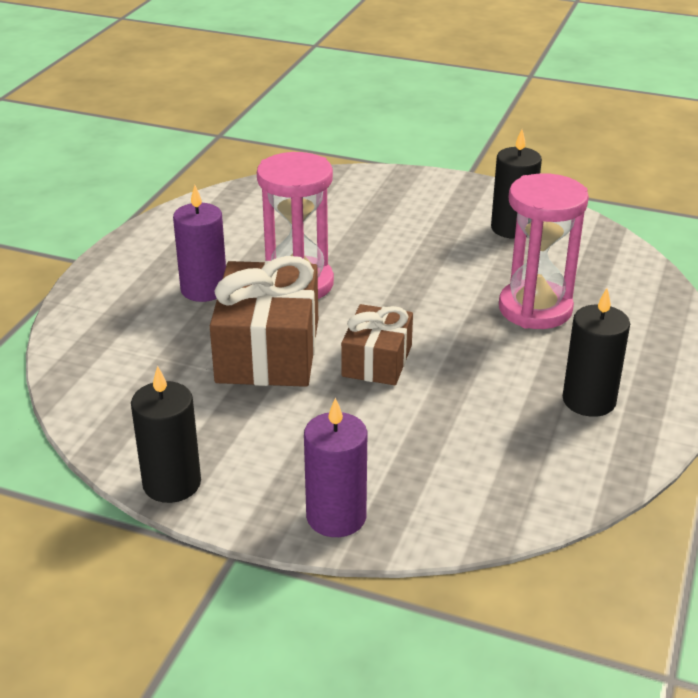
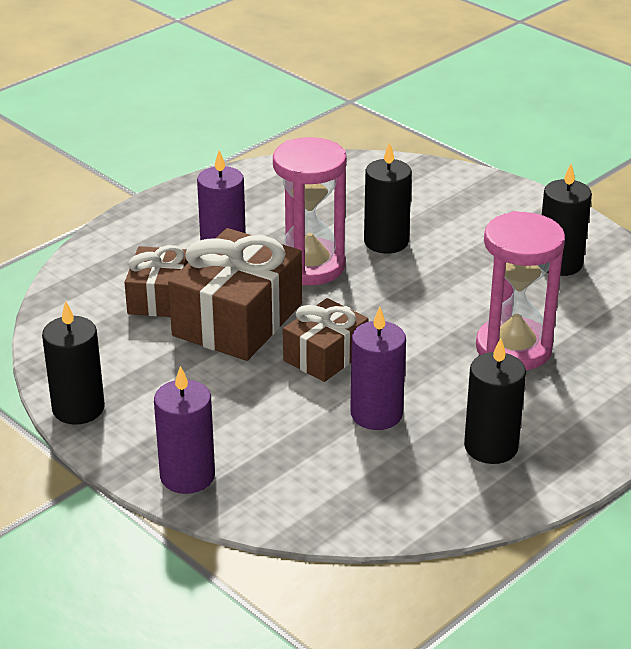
camera: 25 degrees right, 0 degrees up
none -> brown gift [124,245,188,317]
none -> purple candle [350,307,406,430]
none -> black candle [364,142,412,253]

